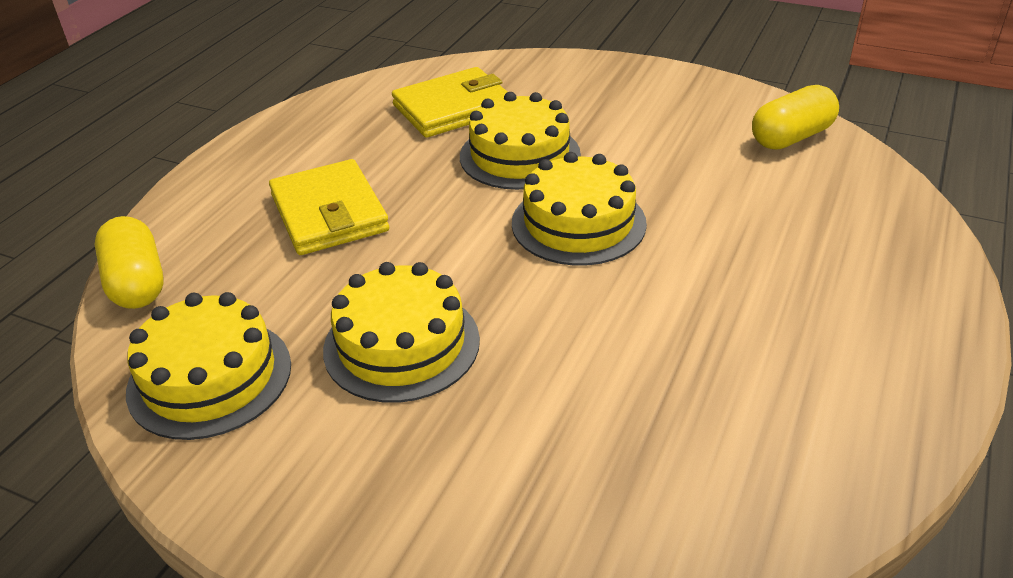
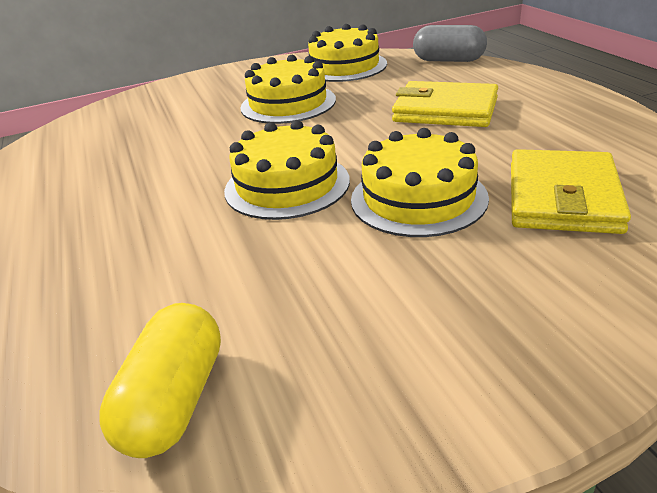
camera: 135 degrees right, 5 degrees down
yellow capsule [95,216,164,309] -> grey capsule [413,25,487,62]

